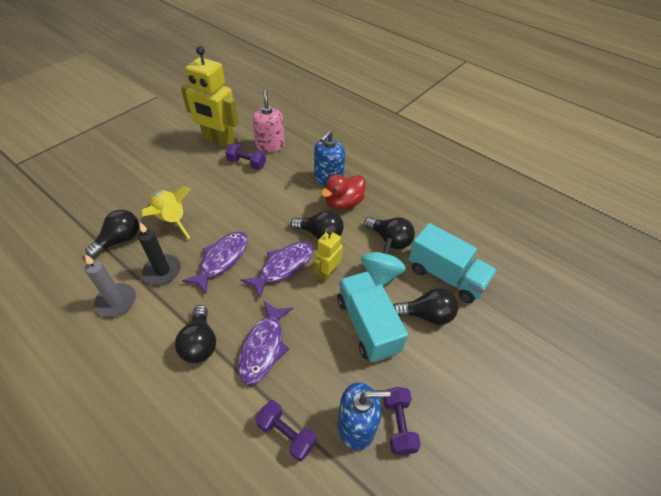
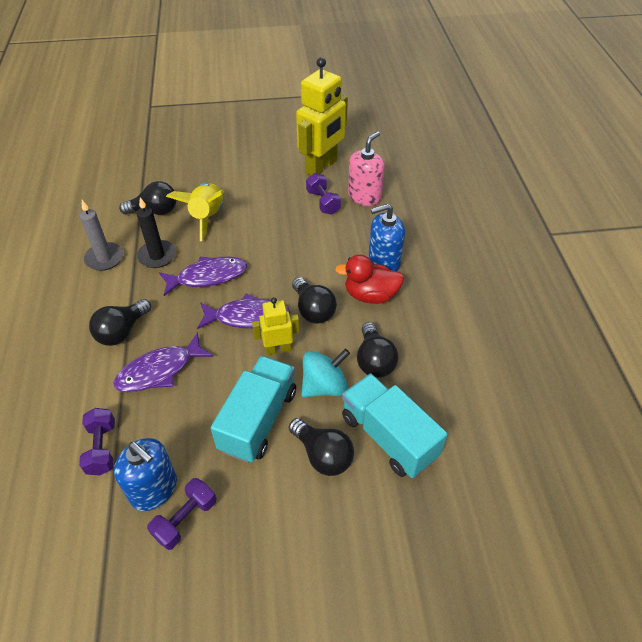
camera: 45 degrees right, 0 degrees up
yellow robot [181,46,239,148] -> yellow robot turned 120 degrees counterclockwise [296,57,348,176]
turquoise truck [409,223,497,303] -> turquoise truck turned 150 degrees clockwise [342,373,447,478]

